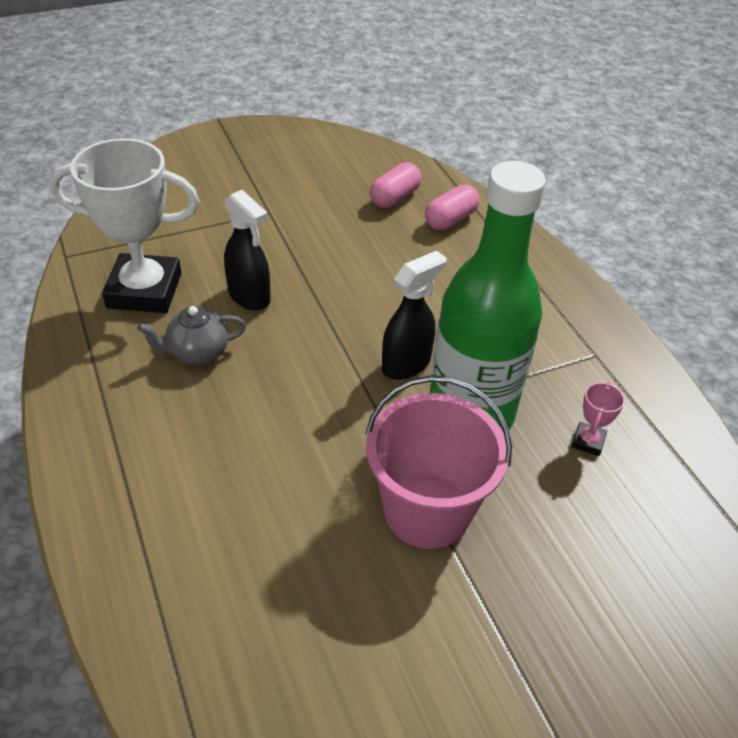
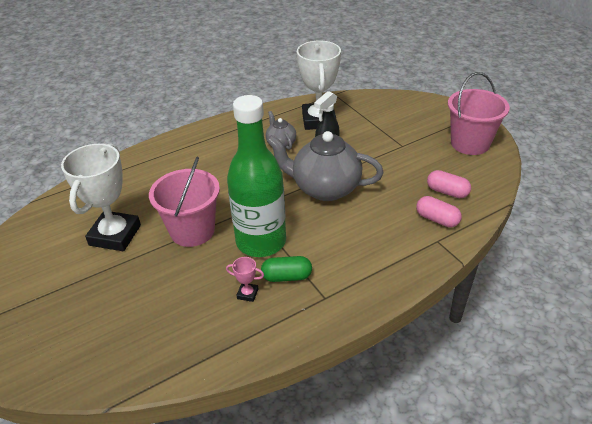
camera: 85 degrees right, 5 degrees down
black spray bottle [382,251,446,380] -> none
none -> white trophy [61,143,141,251]
none -> green capsule [261,256,312,282]
none -> grey teapot [267,131,384,201]
none -> pink bucket [448,72,510,155]

